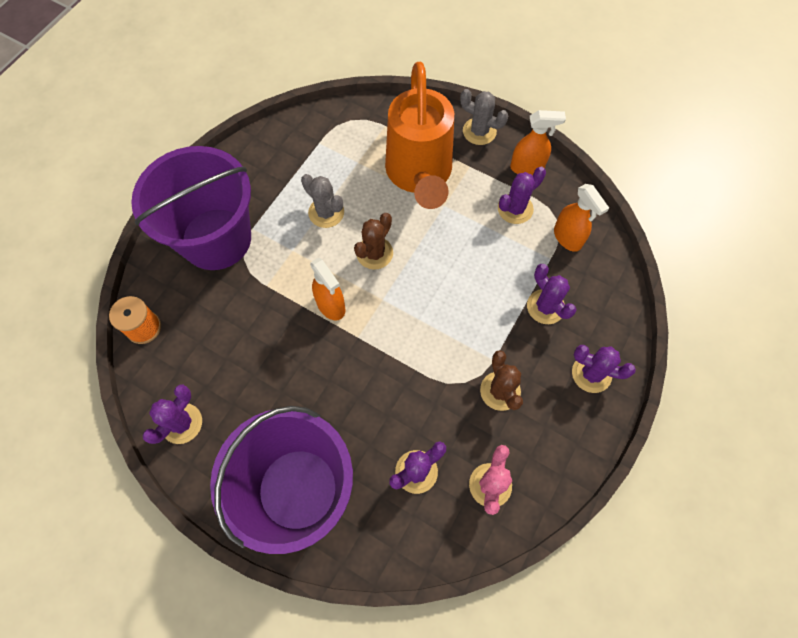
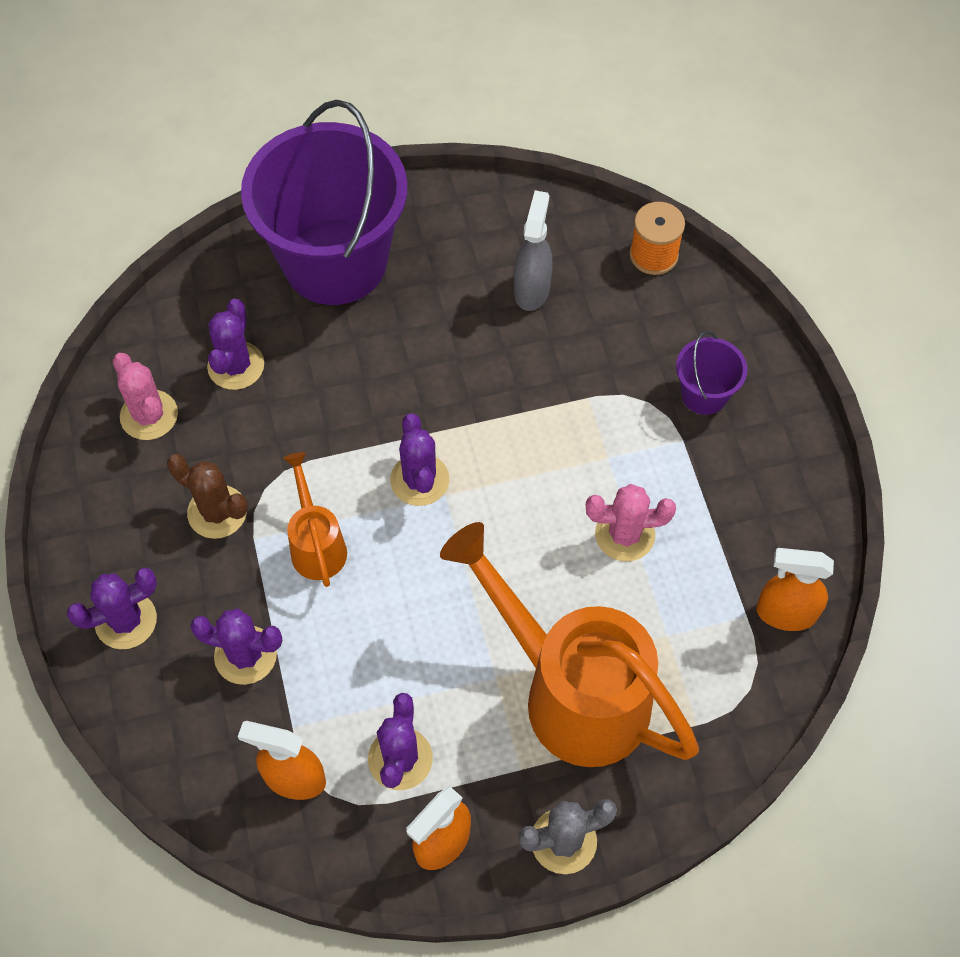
camera: 135 degrees right, 5 degrees down
purple bucket [131,146,251,270] -> purple bucket [676,331,747,415], size x0.42
purple cactus [143,384,202,444] -> purple cactus moved to [390,413,449,506]
grey cactus [301,174,344,228] -> pink cactus [586,484,676,562]
orange spray bottle [310,258,345,321] -> orange spray bottle moved to [756,548,834,631]
brown cactus [354,213,393,270] -> none
none -> orange watering can [283,452,347,587]
none -> grey spray bottle [514,190,553,311]

